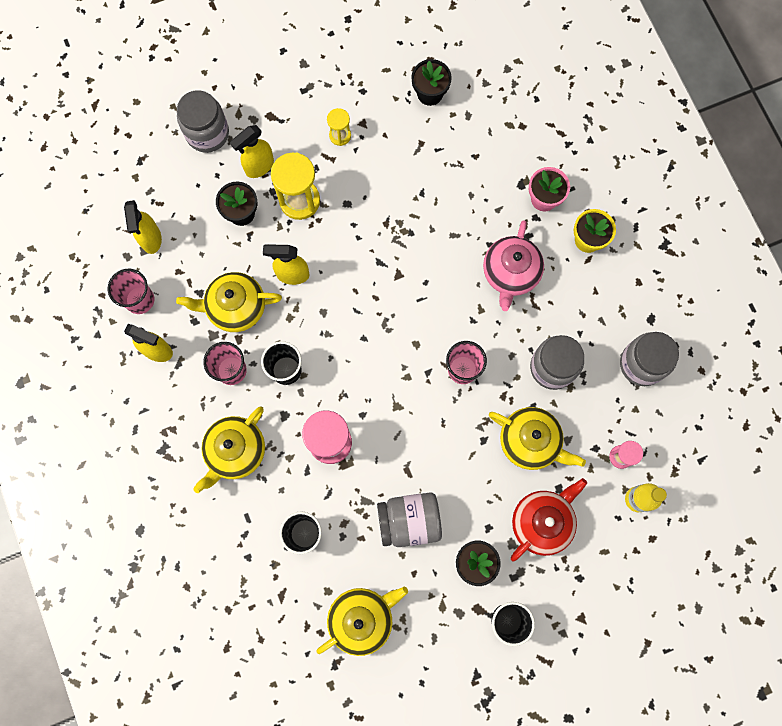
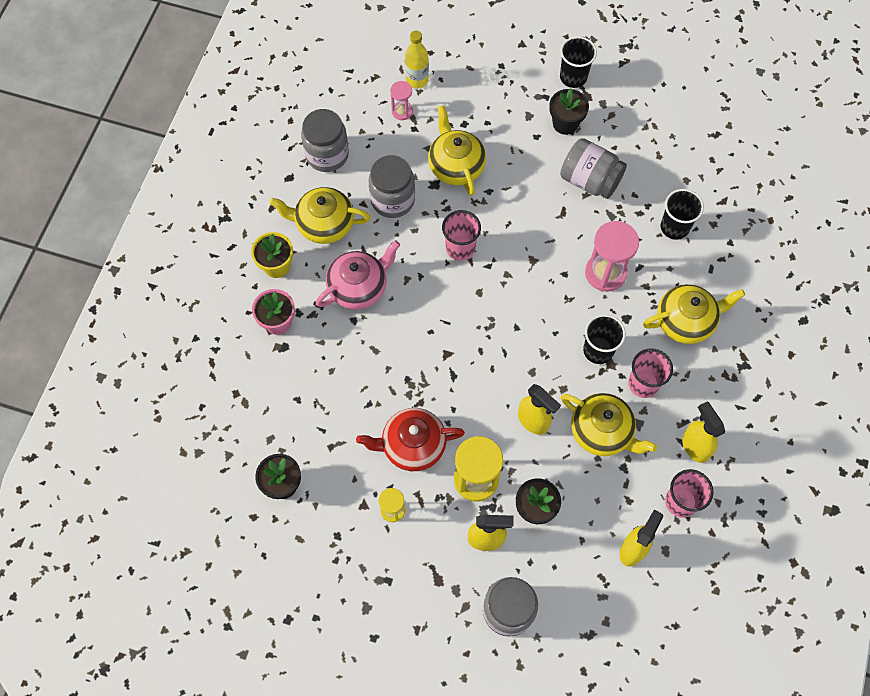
camera: 140 degrees left, 10 degrees down
yellow teapot [316,587,408,656] -> yellow teapot moved to [269,187,370,244]
red teapot [511,478,587,561] -> red teapot moved to [356,408,465,471]

